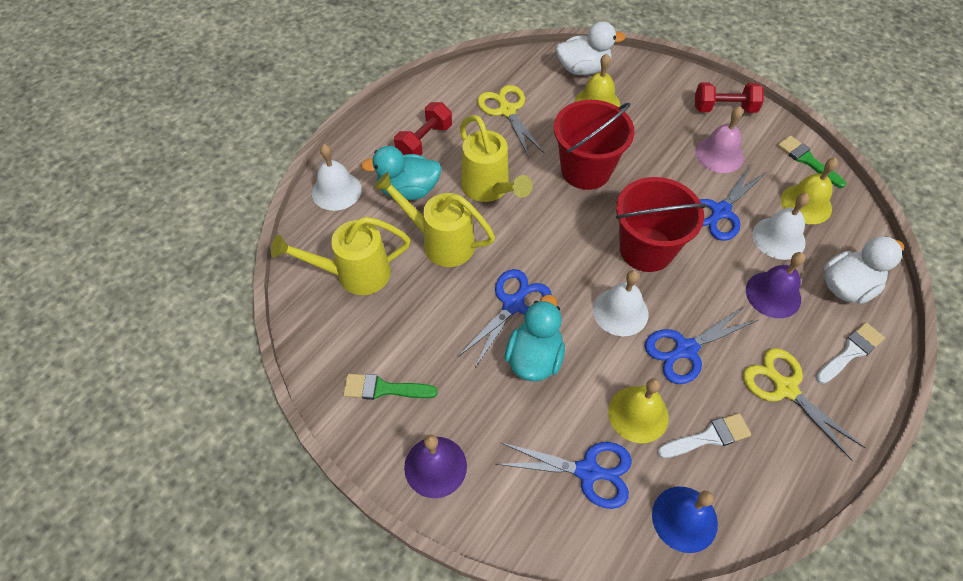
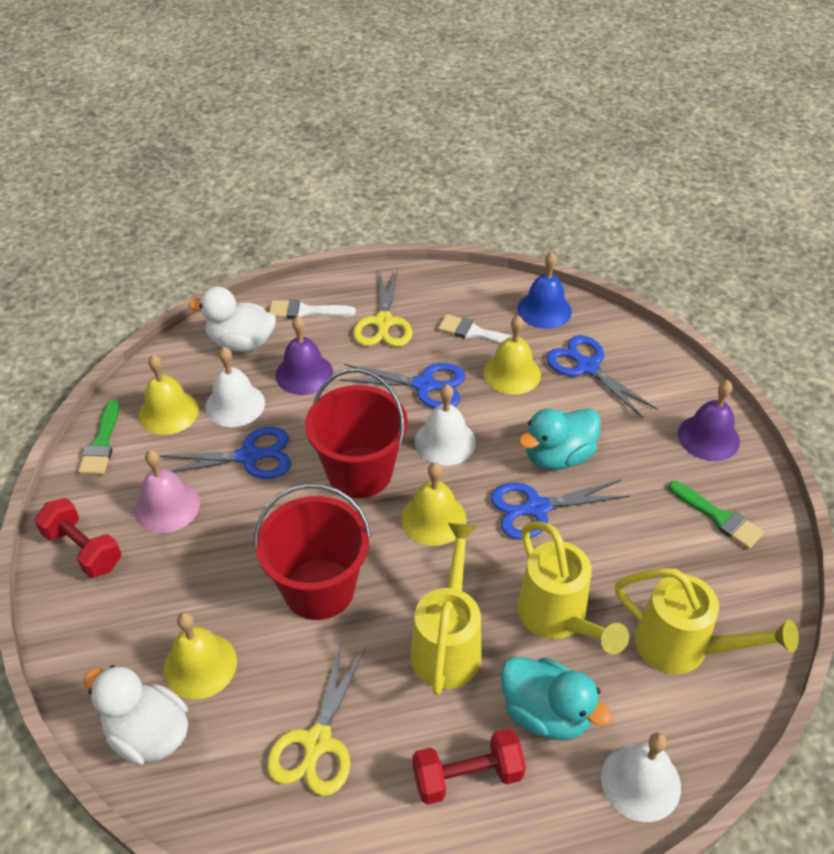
camera: 140 degrees left, 10 degrees down
none -> yellow bell [401,462,467,546]

